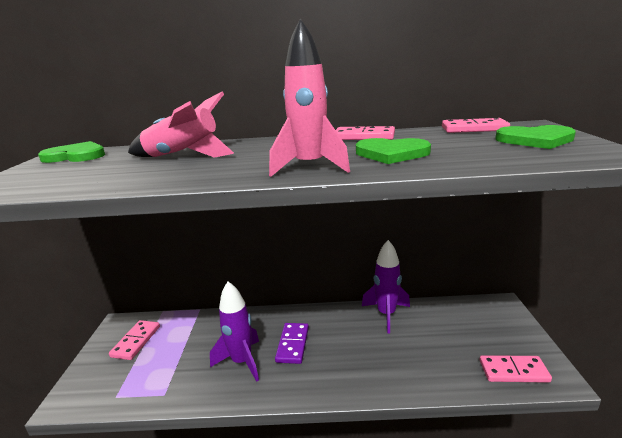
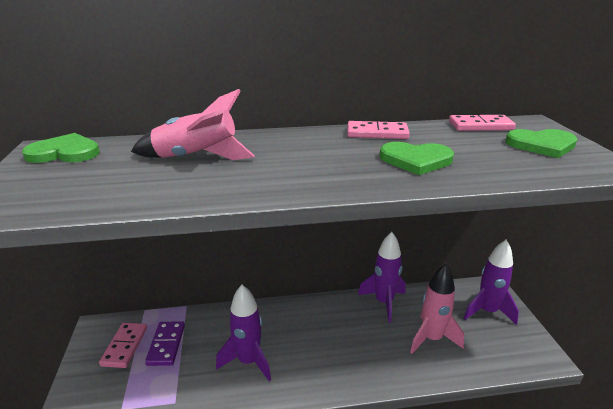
camera: 10 degrees left, 5 degrees up
pink rocket [269,19,350,177] -> pink rocket moved to [410,264,464,354]
purple domino [275,323,309,364] -> purple domino moved to [145,321,185,366]
pink domino [480,355,552,383] -> none
none -> purple rocket [464,240,519,325]

